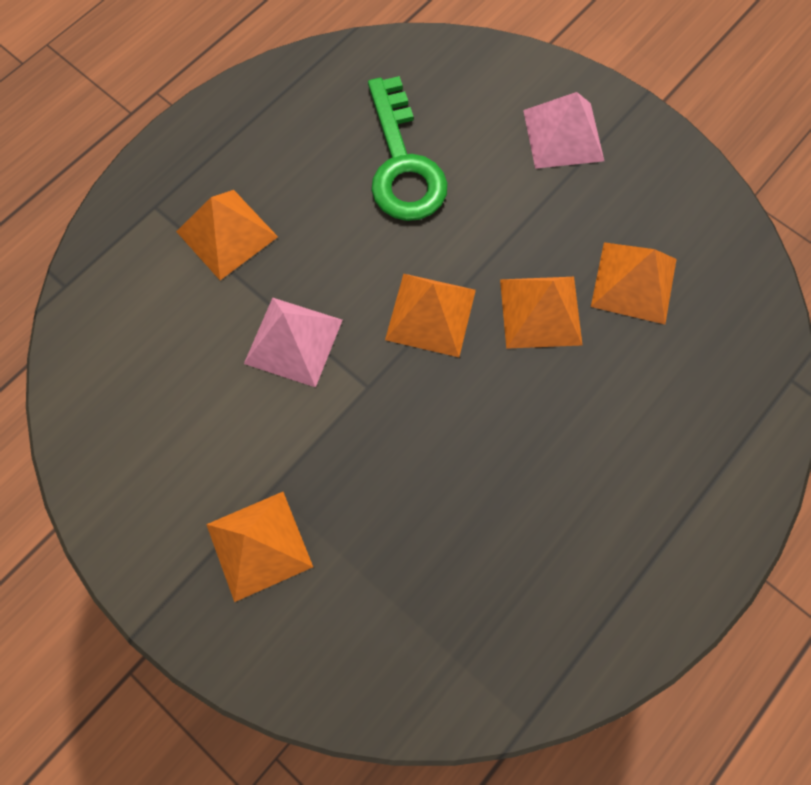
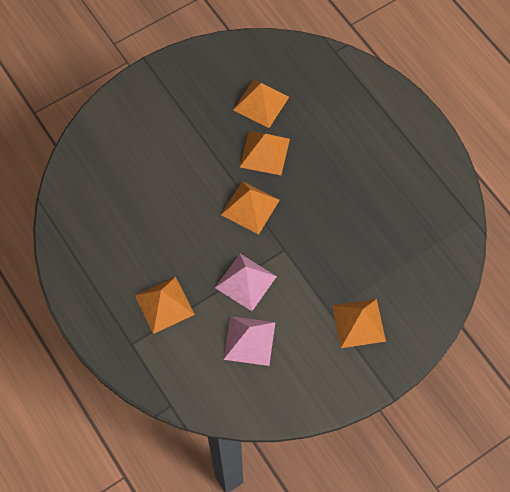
camera: 75 degrees left, 5 degrees down
green key [368,76,448,221] -> none
pink pyramid [523,92,604,169] -> pink pyramid moved to [223,316,275,366]

